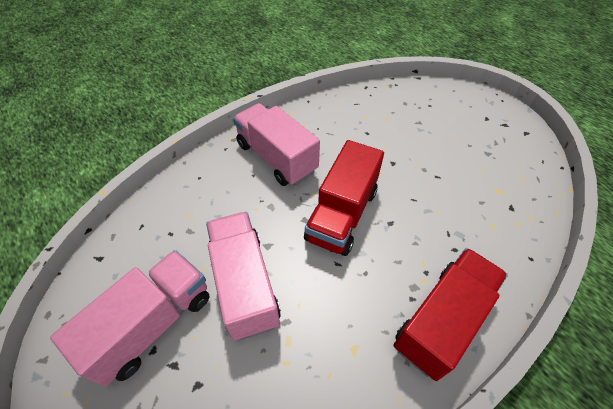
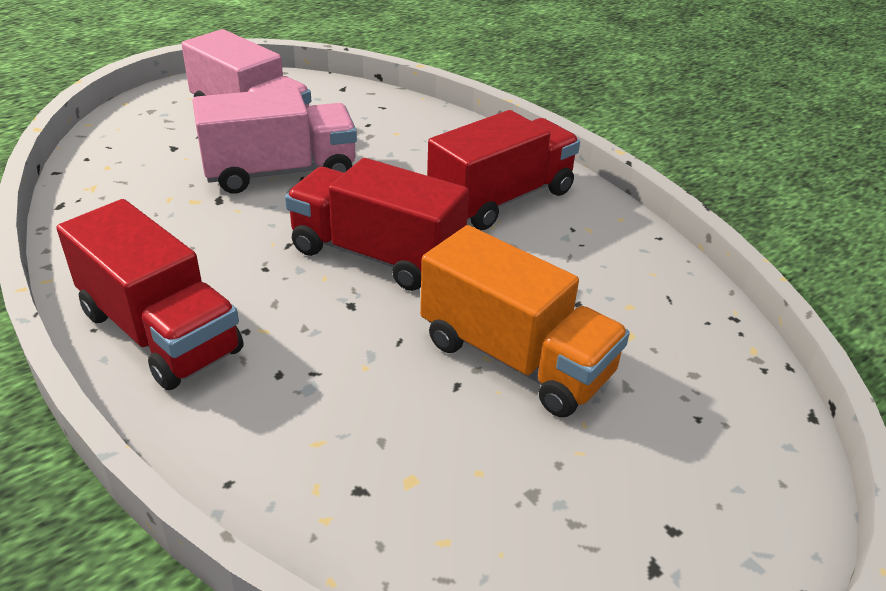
camera: 90 degrees right, 15 degrees down
pink truck [233,103,320,186] -> red truck [427,110,580,230]
none -> orange truck [420,225,630,417]

